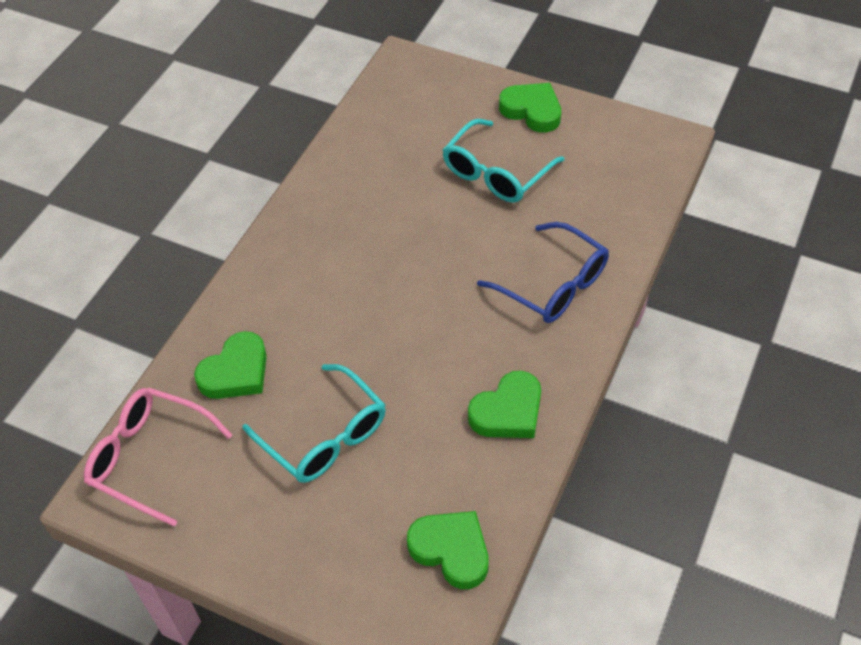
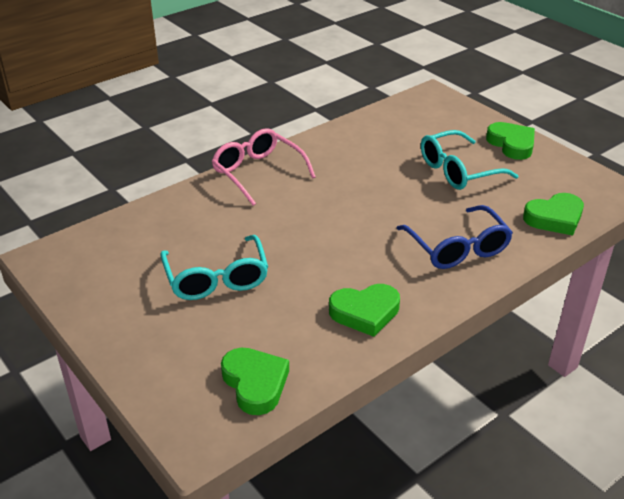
camera: 25 degrees right, 15 degrees down
pink glasses [84,388,232,527] -> pink glasses moved to [211,128,316,206]
green heart [194,331,267,399] -> green heart moved to [523,193,584,236]

